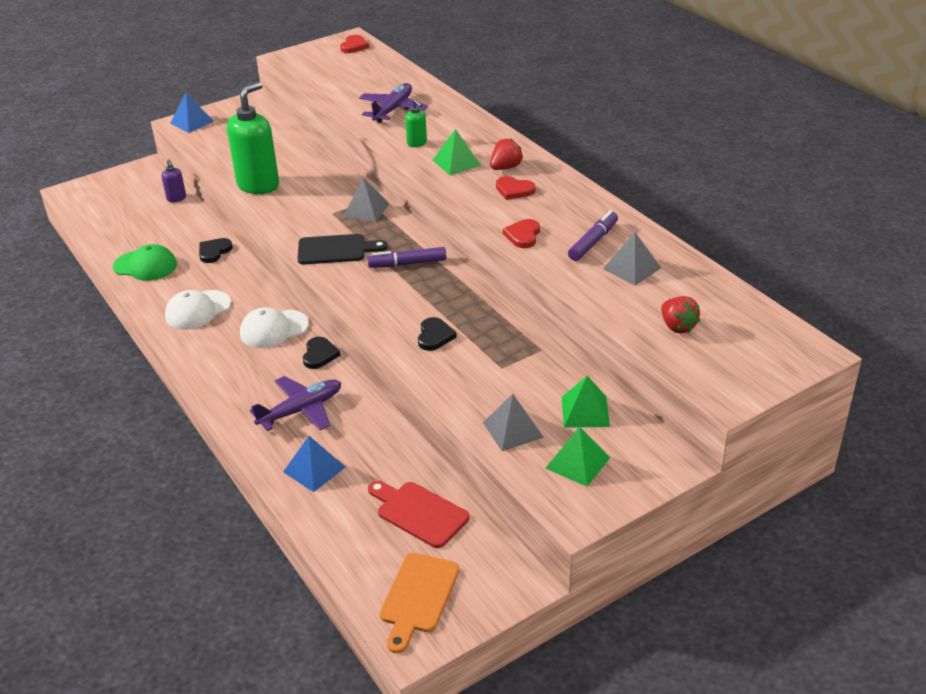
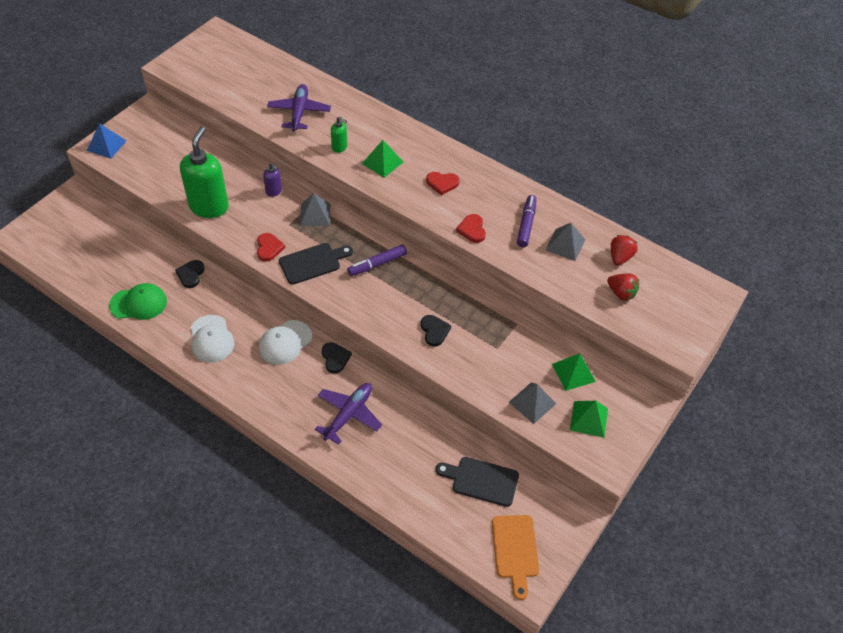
camera: 25 degrees left, 15 degrees up
purple soap dispenser [161,159,186,202] -> purple soap dispenser moved to [263,163,282,197]
white cap [165,290,231,330] -> white cap turned 45 degrees counterclockwise [190,315,234,363]
blue pyramid [283,436,345,492] -> none
red heart [340,35,369,53] -> red heart moved to [257,233,285,262]
red cutting board [368,481,469,548] -> black cutting board [436,457,519,507]
red strawberry [490,138,523,170] -> red strawberry moved to [611,235,638,265]

